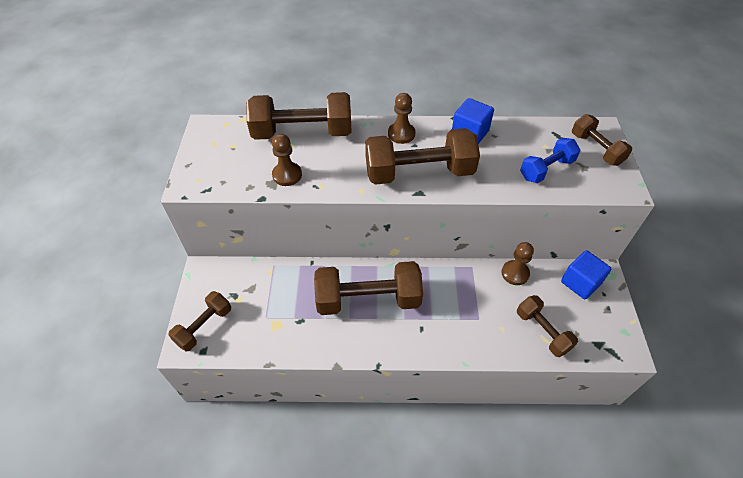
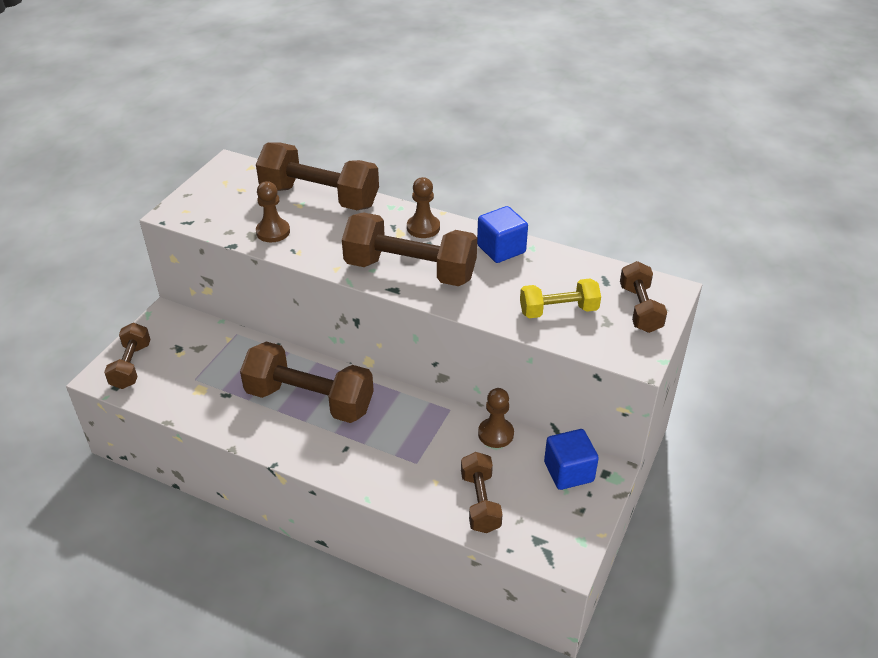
camera: 25 degrees right, 10 degrees down
brown dumbbell [168,291,231,352] -> brown dumbbell turned 60 degrees counterclockwise [104,323,151,389]
blue dumbbell [520,138,581,183] -> yellow dumbbell [520,279,601,318]

